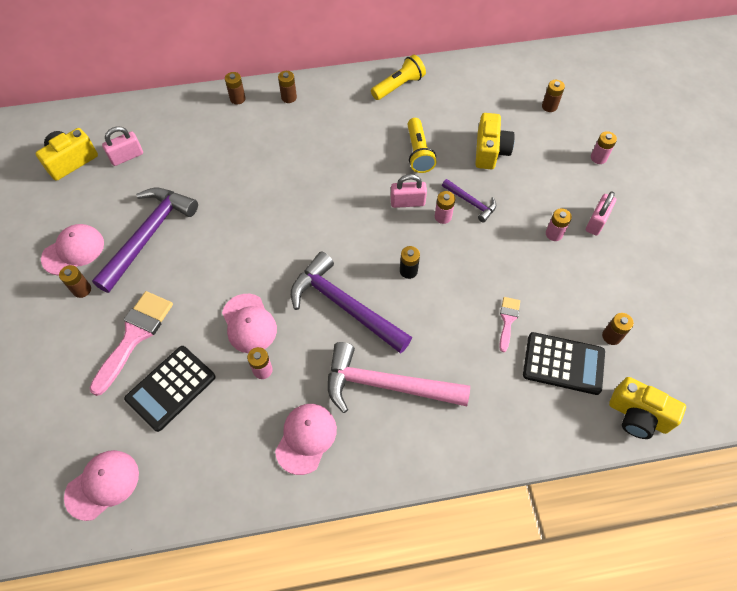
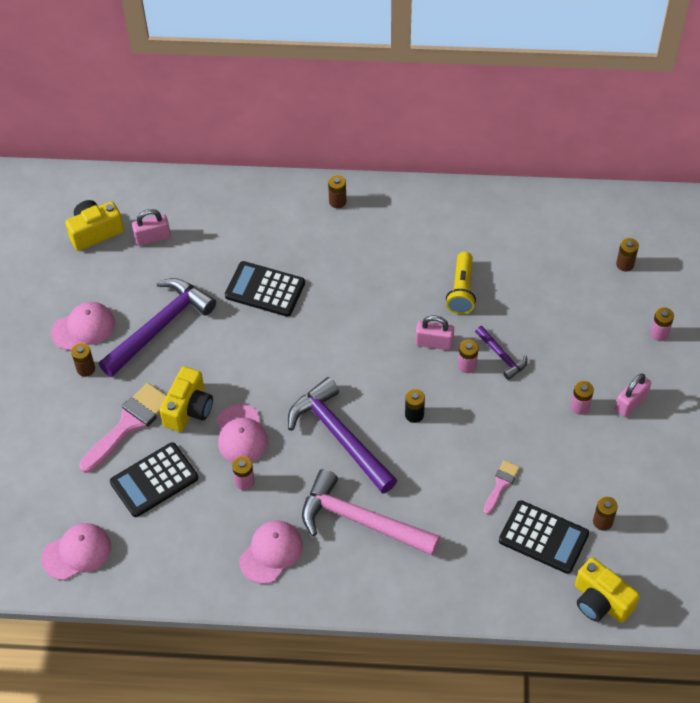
camera: 15 degrees right, 5 degrees down
brown battery [225,72,245,105] -> none
yellow flashlight [371,54,426,100] -> none
yellow camera [475,113,515,169] -> yellow camera moved to [160,366,213,432]
none -> black calculator [225,261,305,317]

